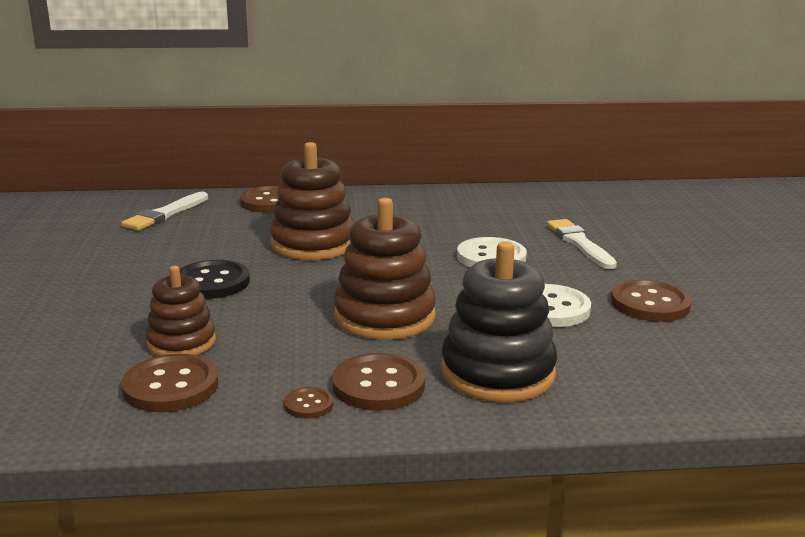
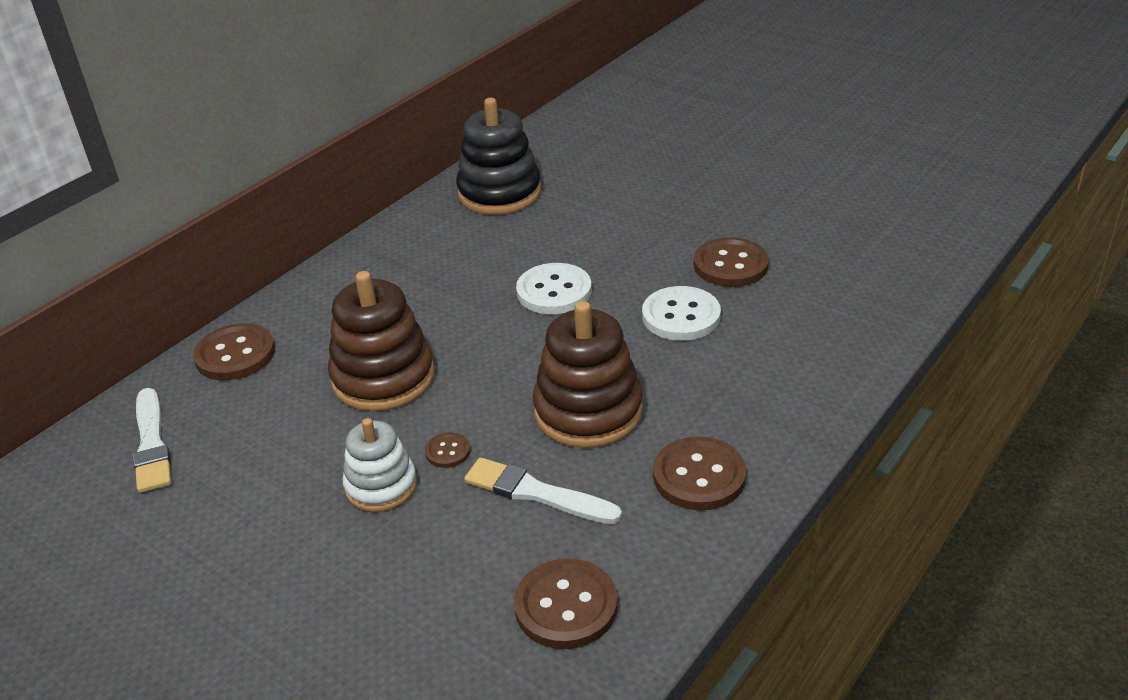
camera: 45 degrees left, 15 degrees up
brown stacking toy [145,266,216,356] -> none
black button [180,260,250,299] -> white stacking toy [342,418,417,512]
brown button [284,387,333,418] -> brown button moved to [425,432,470,468]
black stacking toy [441,241,557,402] -> black stacking toy moved to [456,98,541,215]
white brush [547,219,617,269] -> white brush moved to [464,457,622,524]

